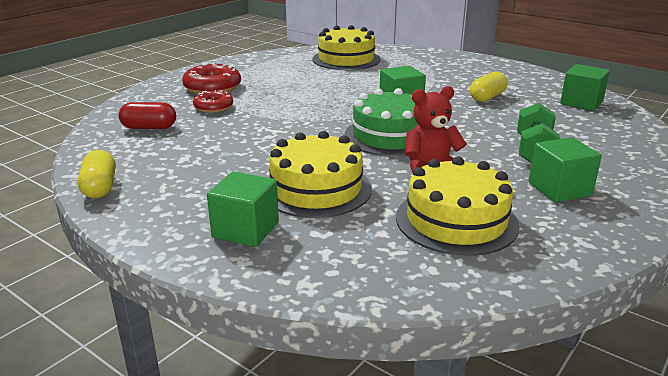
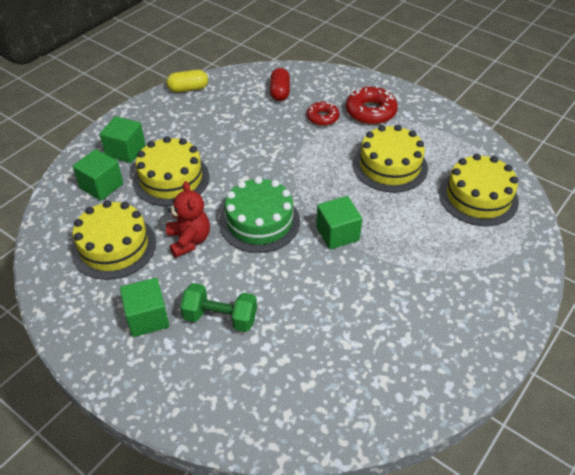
camera: 90 degrees right, 20 degrees up
yellow capsule [470,71,507,102] -> none
green cube [560,64,610,111] -> green cube moved to [73,149,123,201]
none -> yellow cake [353,125,428,193]

